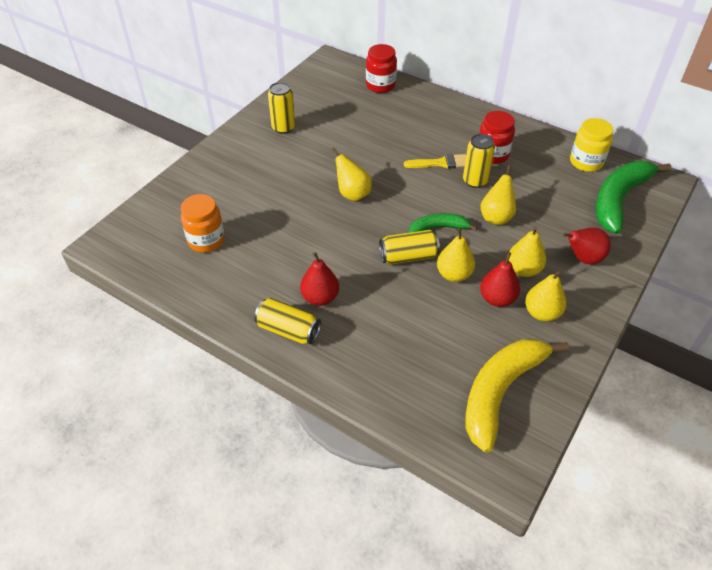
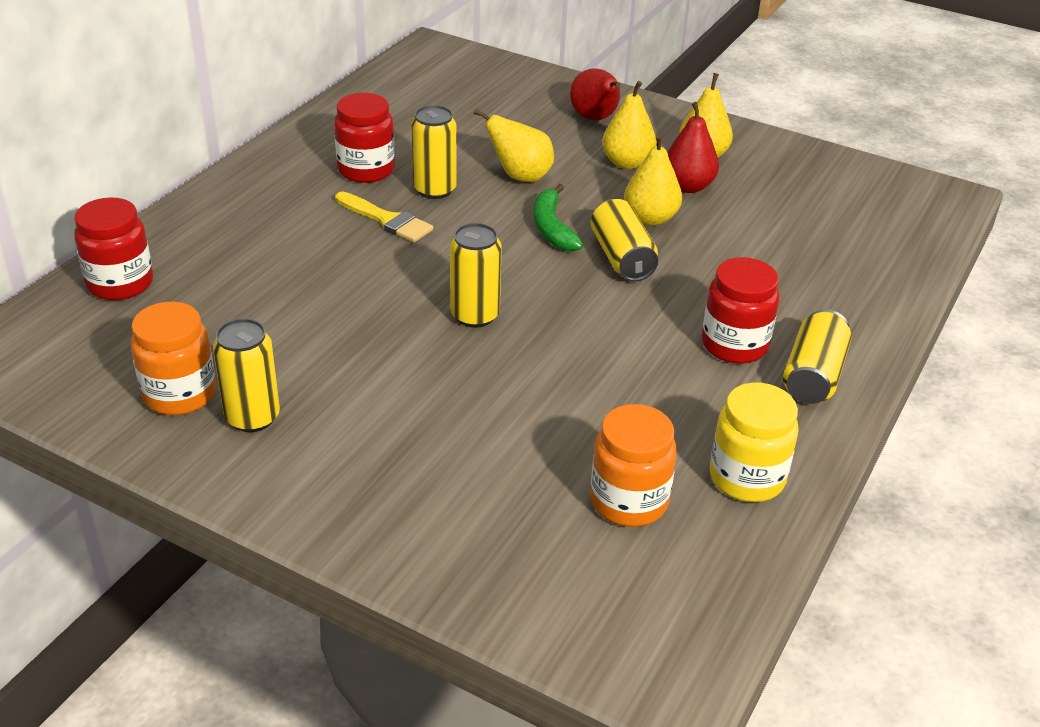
camera: 95 degrees left, 10 degrees down
red pear [300,252,339,306] -> red jar [702,257,780,364]
yellow pear [331,147,372,201] -> yellow can [450,223,502,328]
yellow brush [404,154,466,169] -> yellow brush turned 135 degrees clockwise [335,192,433,242]
yellow banana [466,339,569,453] -> none
yellow jar [570,118,614,172] -> yellow jar moved to [710,383,799,502]
green banana [595,161,671,234] -> none
none -> orange jar [131,302,216,415]

